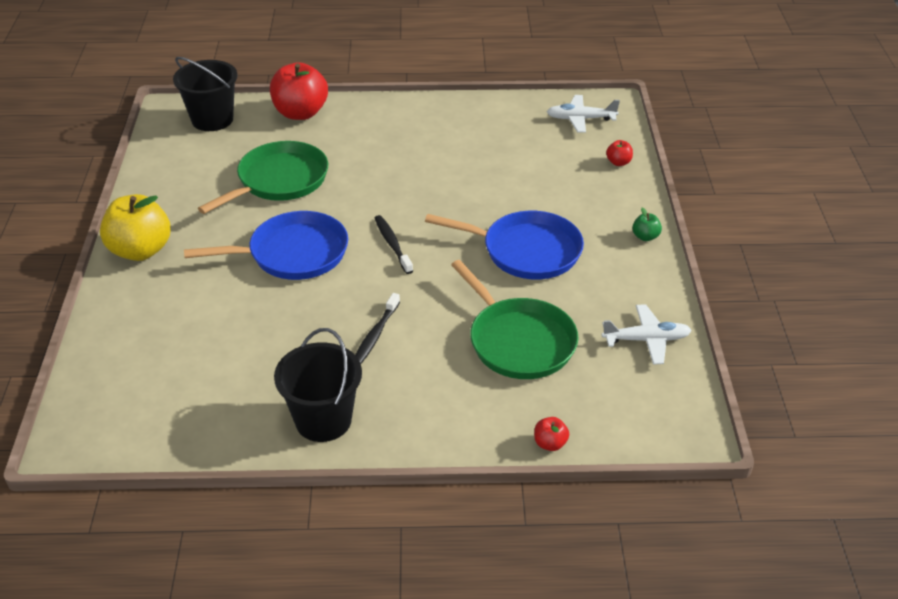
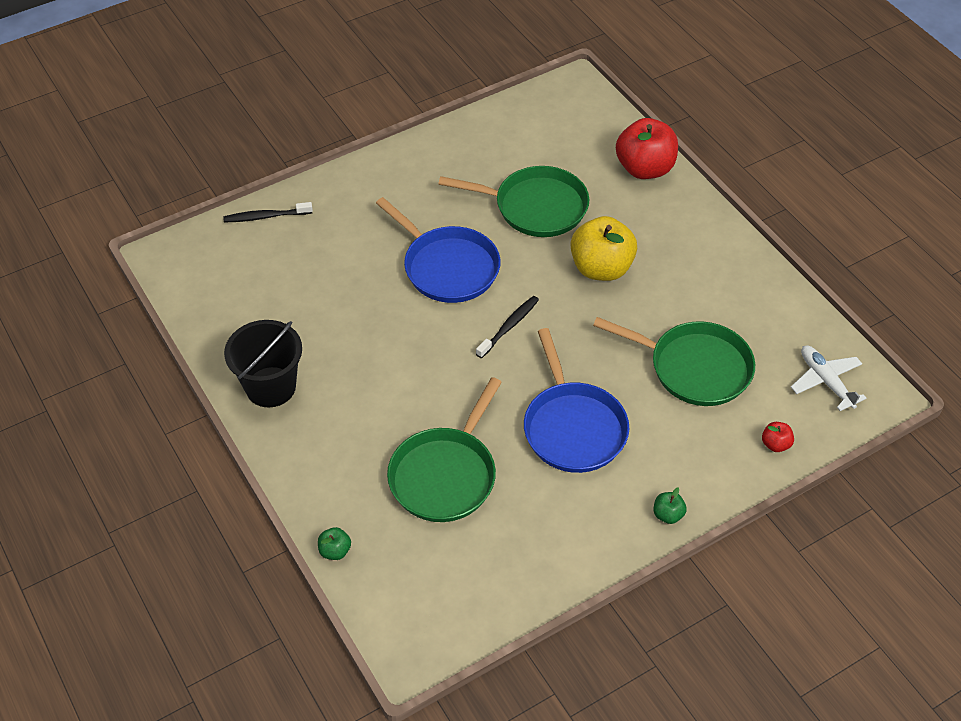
camera: 60 degrees right, 10 degrees up
yellow apple [100,194,171,261] -> yellow apple moved to [571,216,637,281]
black bucket [173,57,238,131] -> none
black toothbrush [355,293,400,364] -> black toothbrush moved to [223,202,313,223]
red apple [534,417,569,451] -> green apple [318,527,351,560]
white plane [602,304,692,365] -> none
none -> green pan [593,317,755,406]

